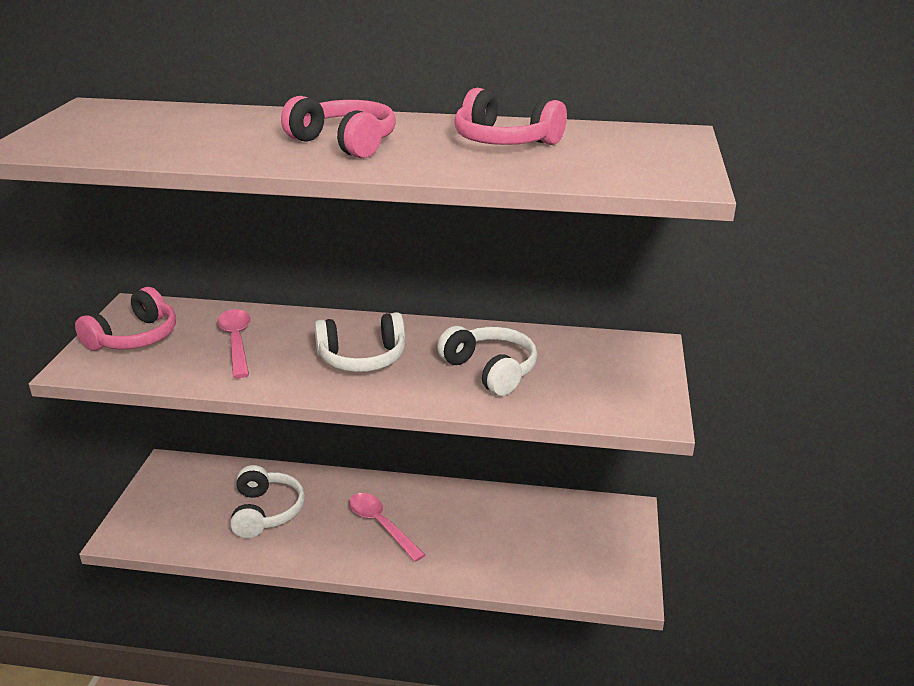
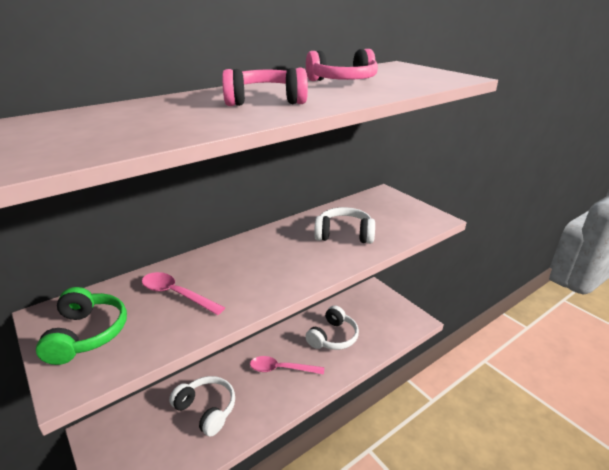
camera: 45 degrees left, 0 degrees up
pink headphones [75,287,176,351] -> green headphones [36,287,127,365]
white headphones [314,312,405,372] -> white headphones moved to [305,305,359,350]

